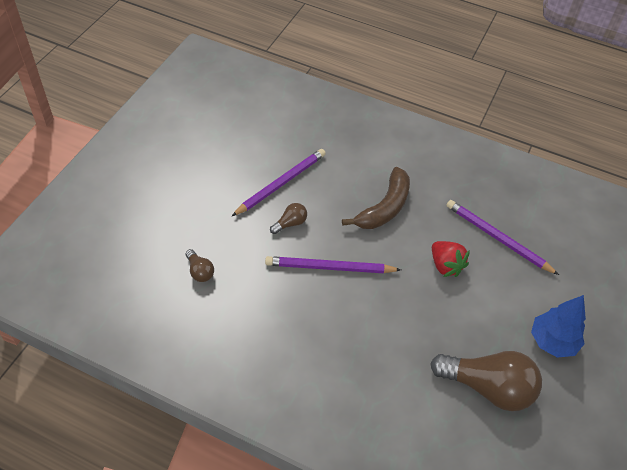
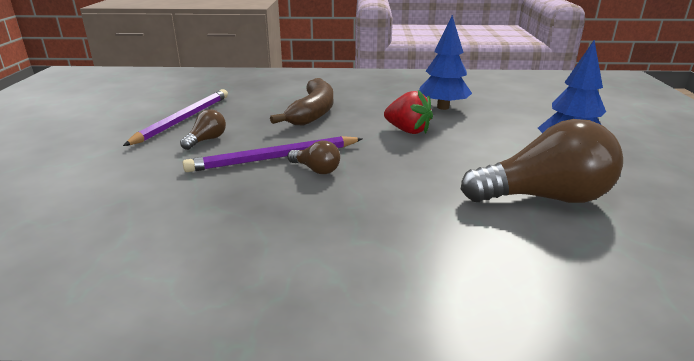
camera: 20 degrees left, 25 degrees down
brown light bulb [186,249,214,282] -> brown light bulb moved to [288,140,340,174]
purple pencil [447,200,559,275] -> blue tree [419,15,472,110]

